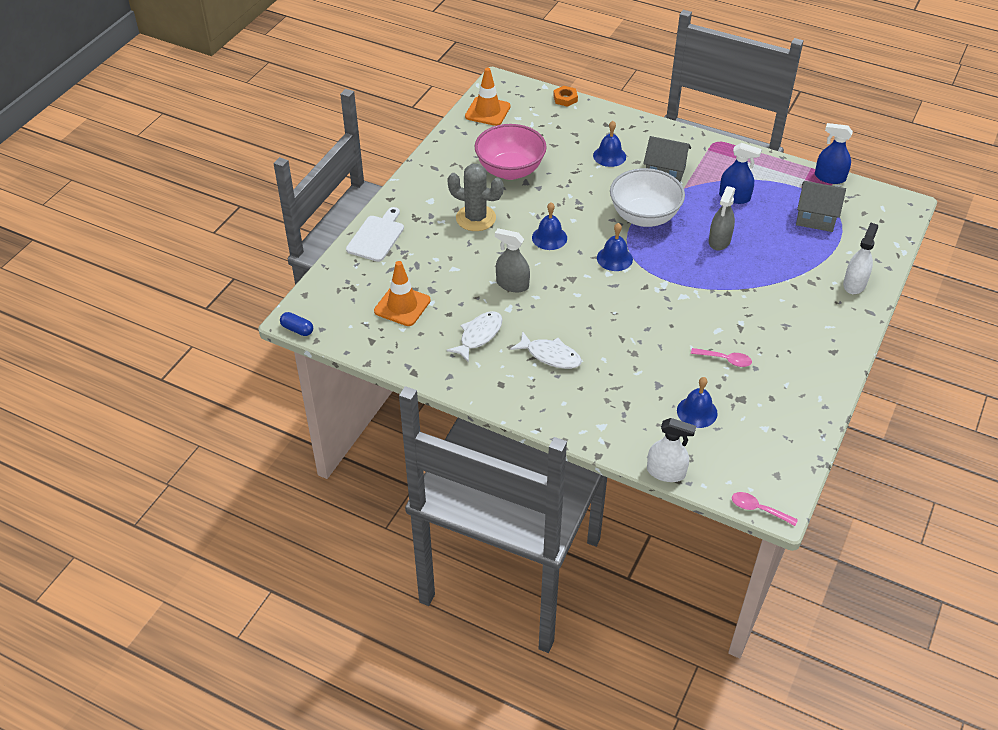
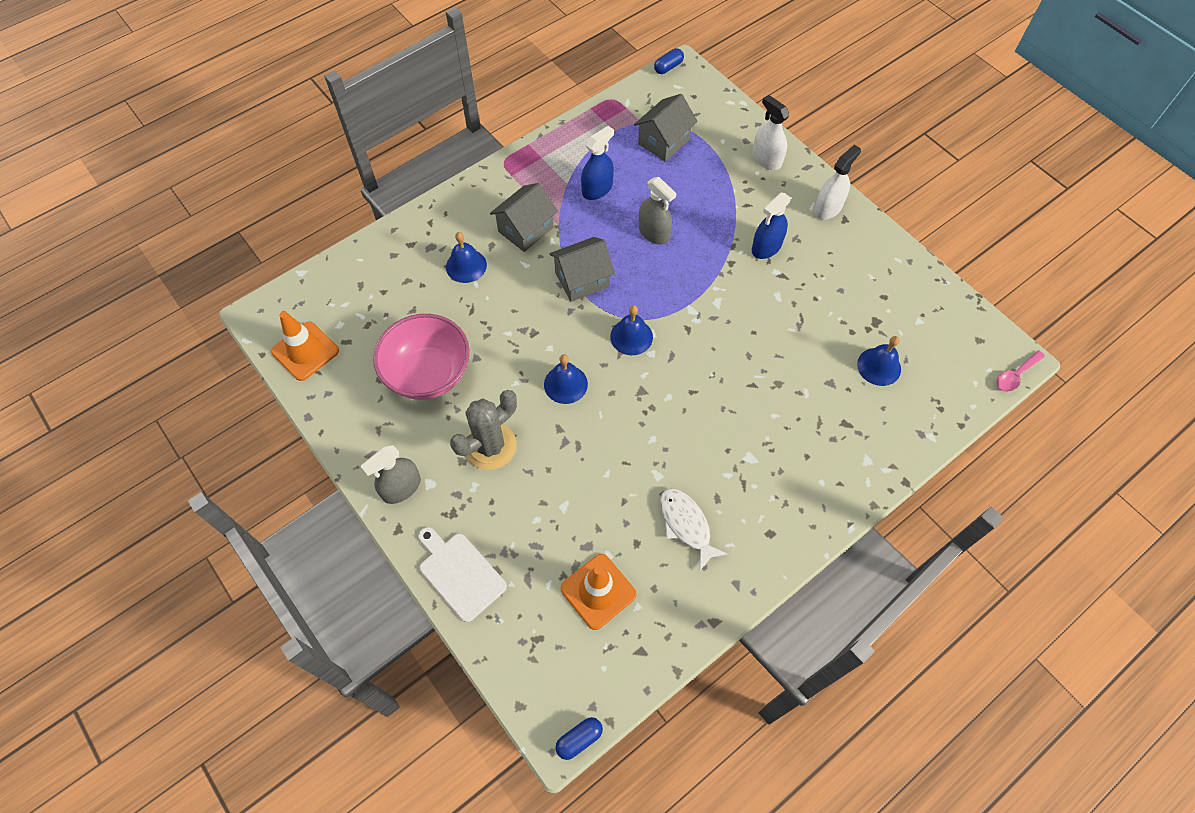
camera: 65 degrees left, 15 degrees up
grey spray bottle [495,228,530,292] -> grey spray bottle moved to [361,445,421,504]
white fish [510,331,582,369] -> none
orange nut [553,86,578,107] -> none
white bowl [610,168,685,227] -> grey house [549,237,615,302]
white spray bottle [647,418,696,482] -> white spray bottle moved to [814,145,861,219]
pink spoon [691,348,752,367] -> none
blue spray bottle [815,123,853,184] -> blue spray bottle moved to [752,192,791,259]
none -> blue capsule [654,48,684,74]

